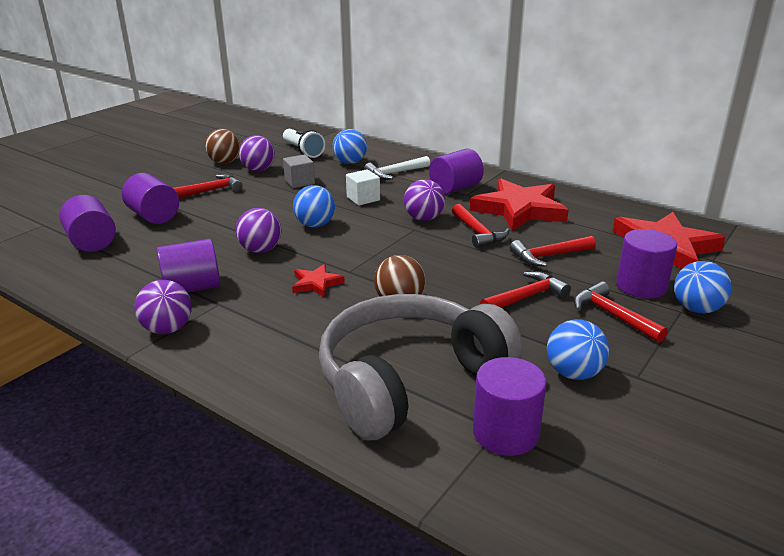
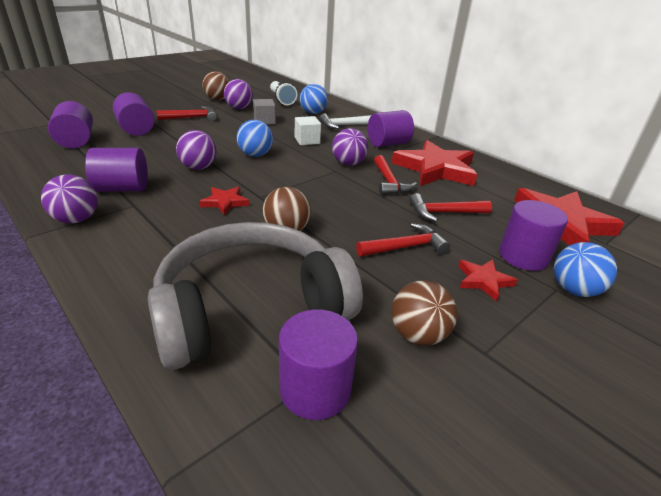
camera: 10 degrees right, 5 degrees up
blue ball [547,319,609,380] -> brown ball [392,280,457,345]
red hammer [574,281,668,343] -> red star [458,259,518,302]

